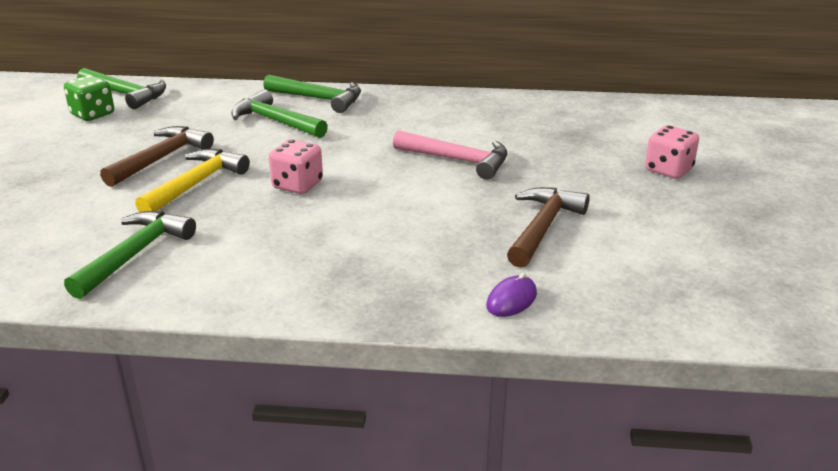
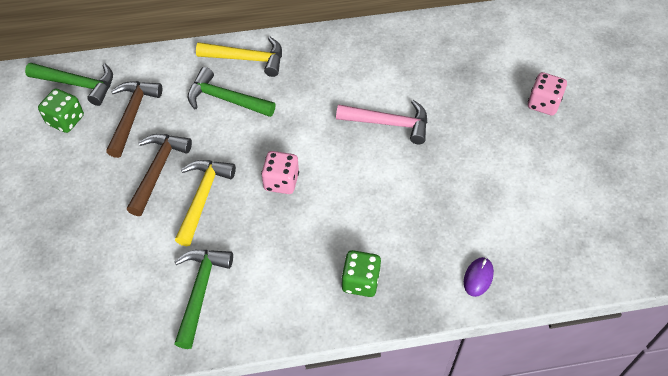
camera: 15 degrees left, 25 degrees up
green hammer [263,75,361,113] -> yellow hammer [196,37,282,77]
brown hammer [507,187,590,268] -> brown hammer moved to [106,81,162,158]
none -> green dice [341,250,381,297]

